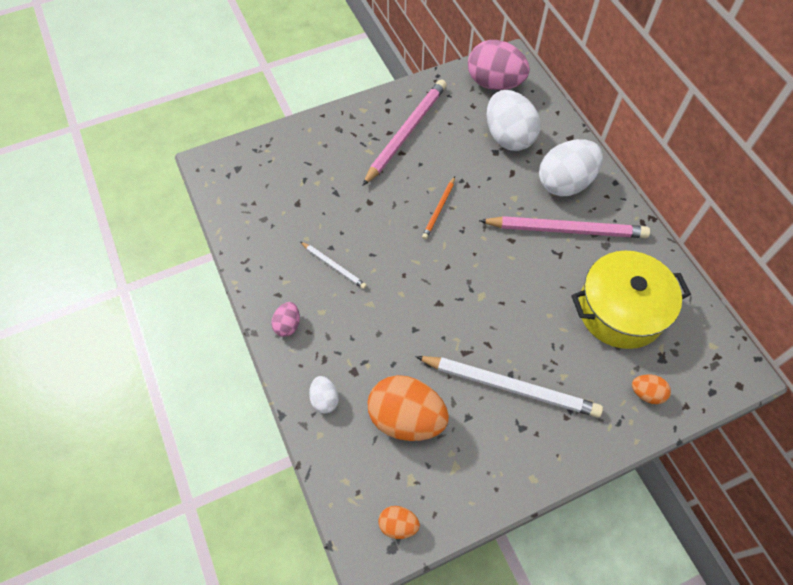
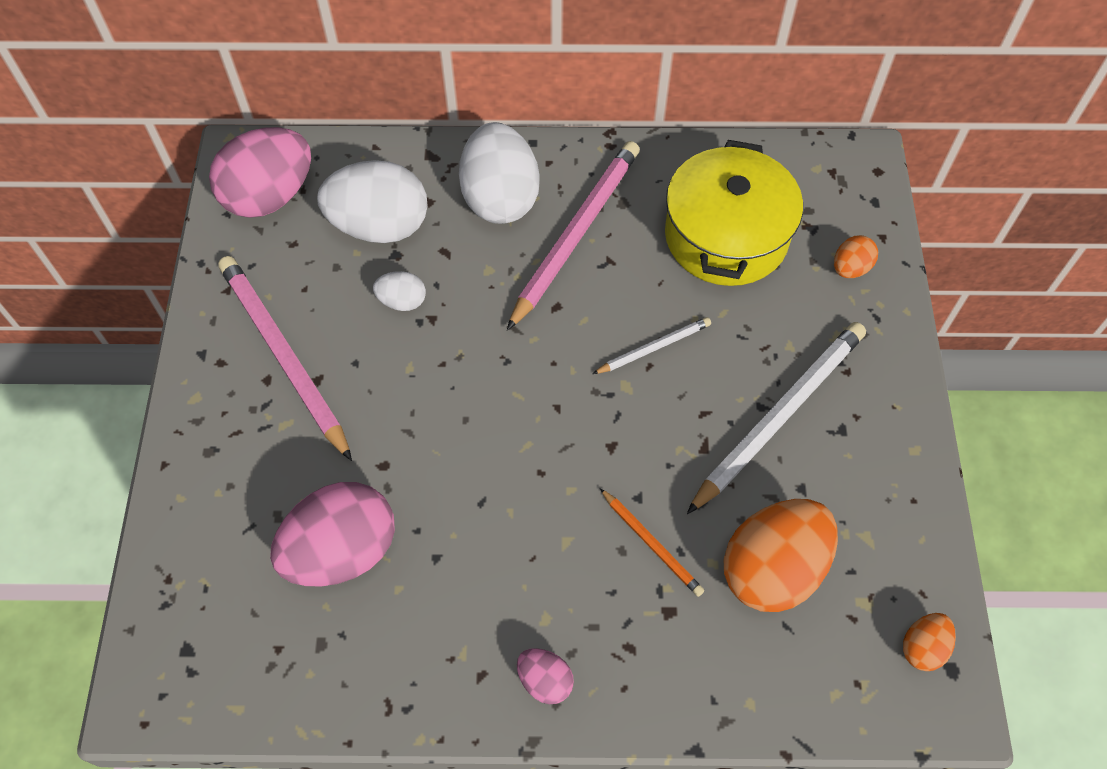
camera: 65 degrees left, 0 degrees up
white pencil [300,242,367,289] -> white pencil moved to [593,317,711,374]
white egg [309,376,339,414] -> white egg moved to [373,271,426,311]
orange pencil [422,177,455,239] -> orange pencil moved to [600,488,704,597]
none -> pink egg [270,482,395,586]

